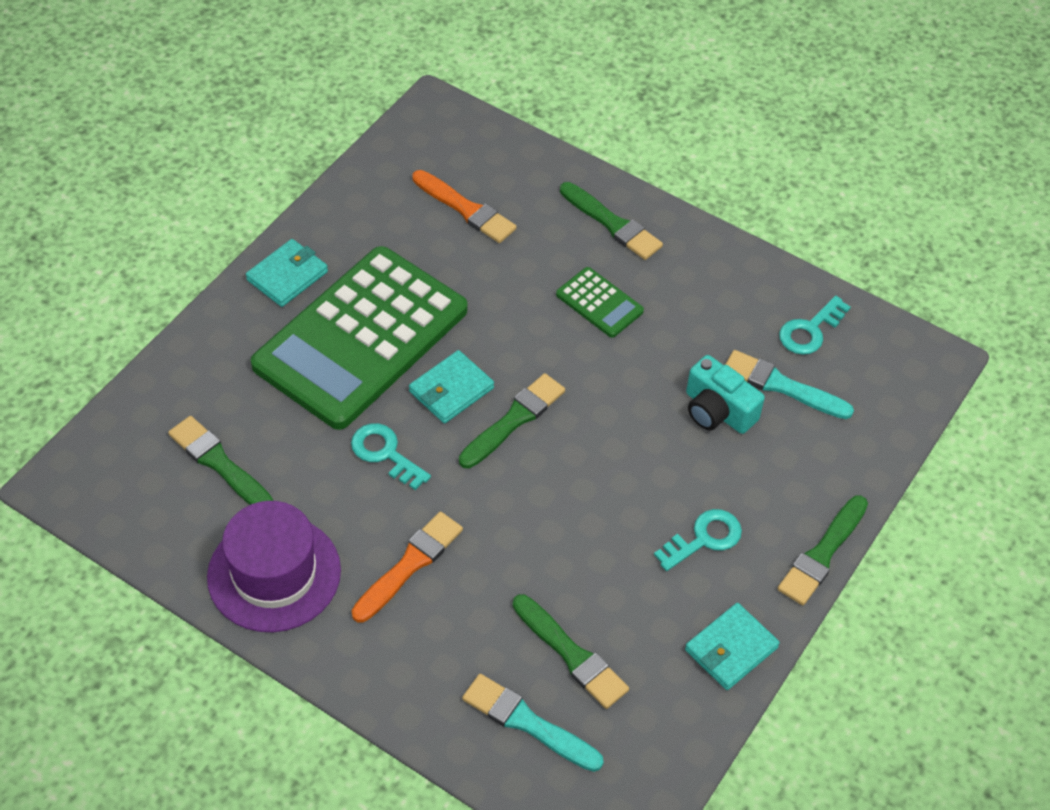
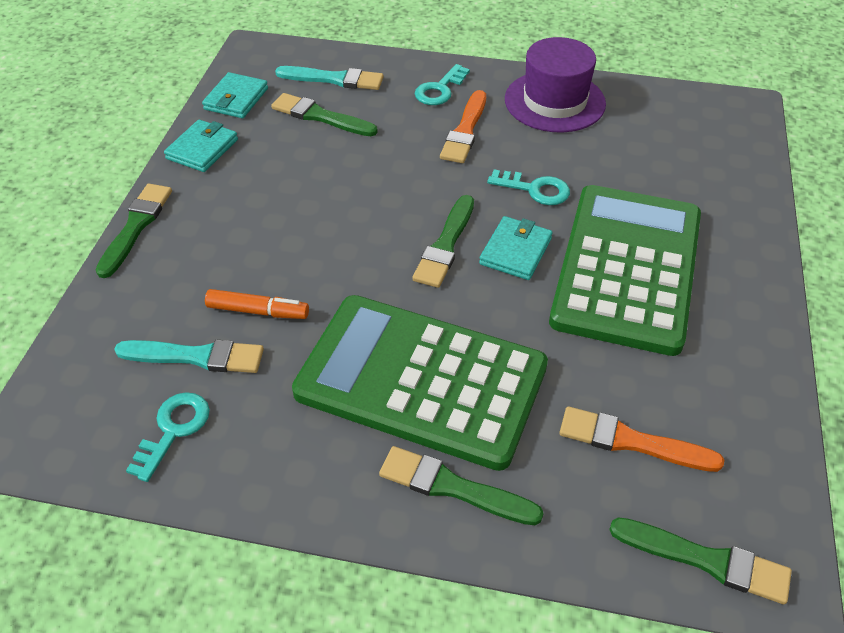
camera: 160 degrees right, 5 degrees down
green brush [168,416,274,505] -> green brush moved to [609,517,792,604]
turquoise wallet [246,239,328,307] -> turquoise wallet moved to [202,72,268,118]
green calculator [556,267,644,338] -> green calculator [292,295,548,471], size x2.47
turquoise key [654,509,742,571] -> turquoise key moved to [415,64,470,105]
turquoise camera [686,355,765,434] -> orange marker [205,289,309,319]

